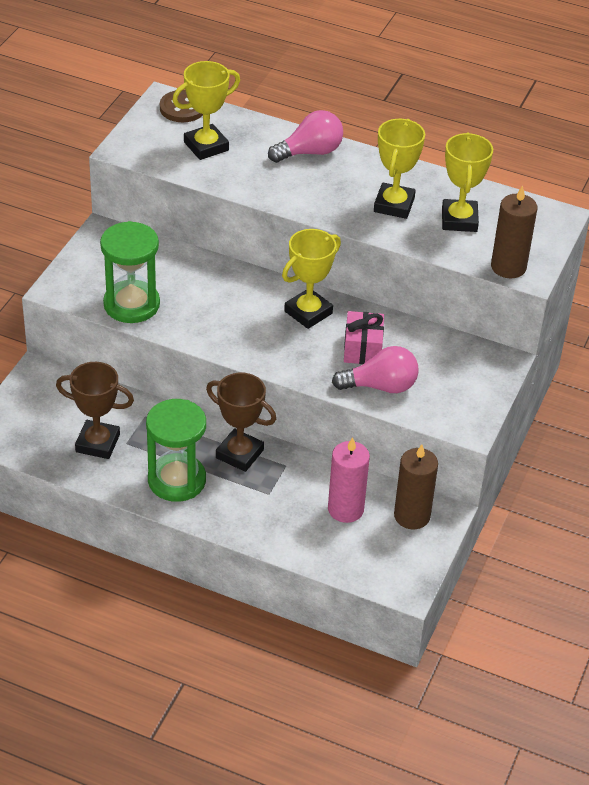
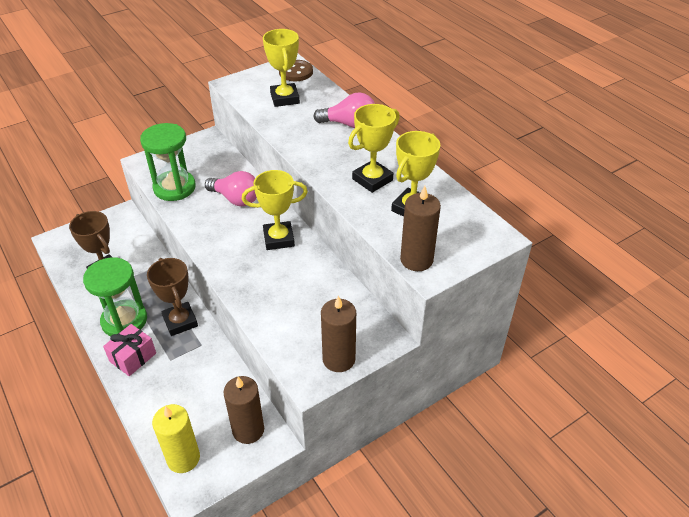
camera: 35 degrees right, 0 degrees up
yellow trophy [172,61,240,160] -> yellow trophy turned 75 degrees clockwise [263,29,300,107]
pink candle [328,437,370,523] -> none
pink light bulb [332,346,419,393] -> pink light bulb moved to [205,171,257,206]
pink gift [344,311,384,364] -> pink gift moved to [103,324,156,376]
none -> yellow candle [152,404,200,473]
none -> brown candle [321,296,356,372]

